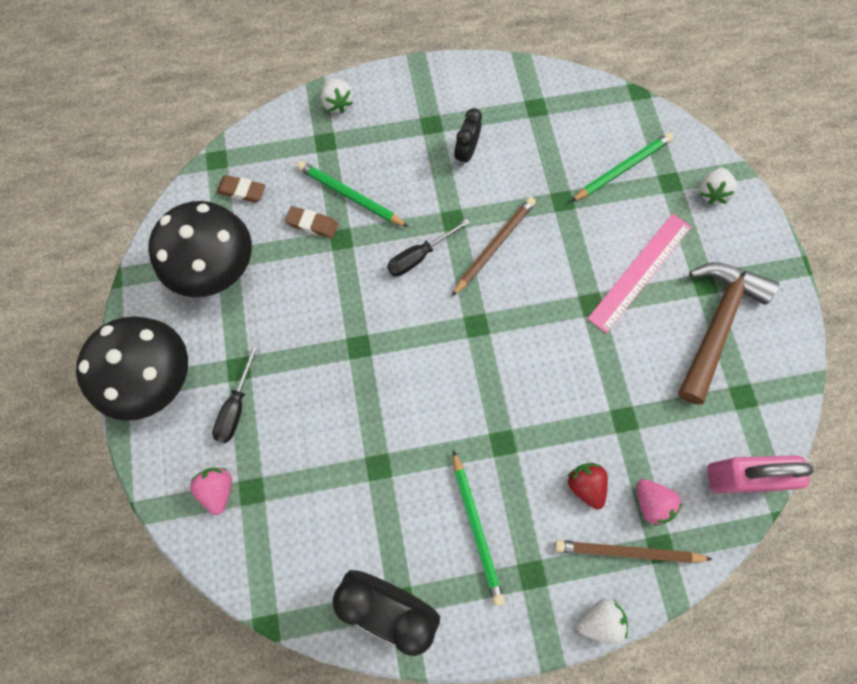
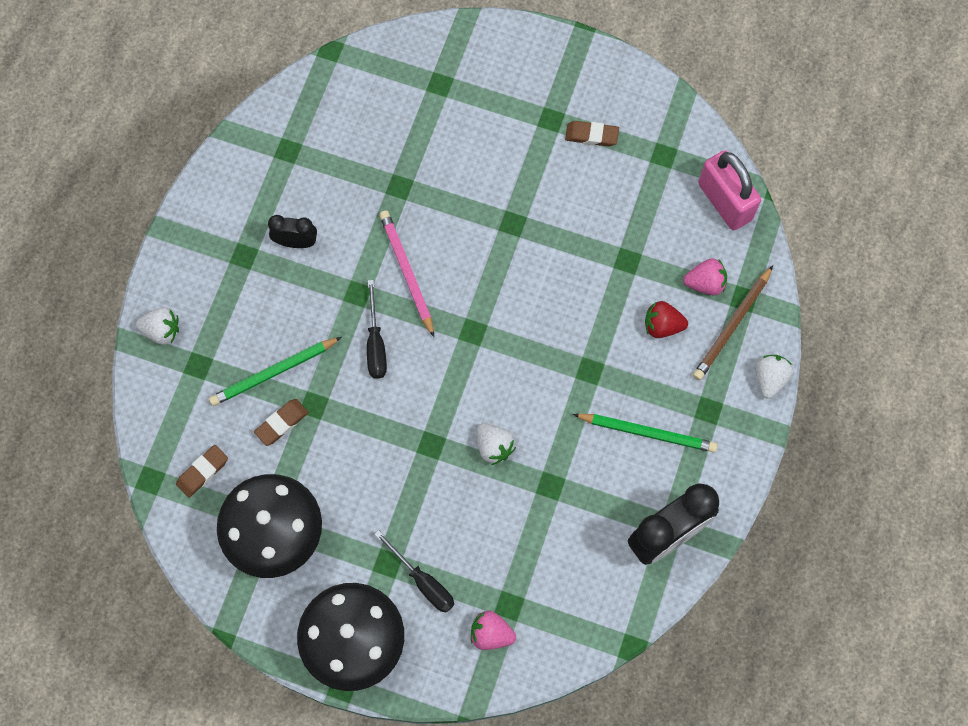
camera: 60 degrees left, 0 degrees up
brown pencil [451,197,536,297] -> pink pencil [379,210,434,337]
black clock [454,108,482,166] -> black clock turned 135 degrees clockwise [268,215,317,248]
green pencil [571,133,673,202] -> none
pink ruler [587,214,692,333] -> none
brown hammer [678,262,779,405] -> brown eraser [565,121,619,147]
white strawberry [699,168,737,204] -> white strawberry moved to [477,423,516,465]
pink padlock [707,455,814,493] -> pink padlock turned 60 degrees counterclockwise [698,150,761,230]

